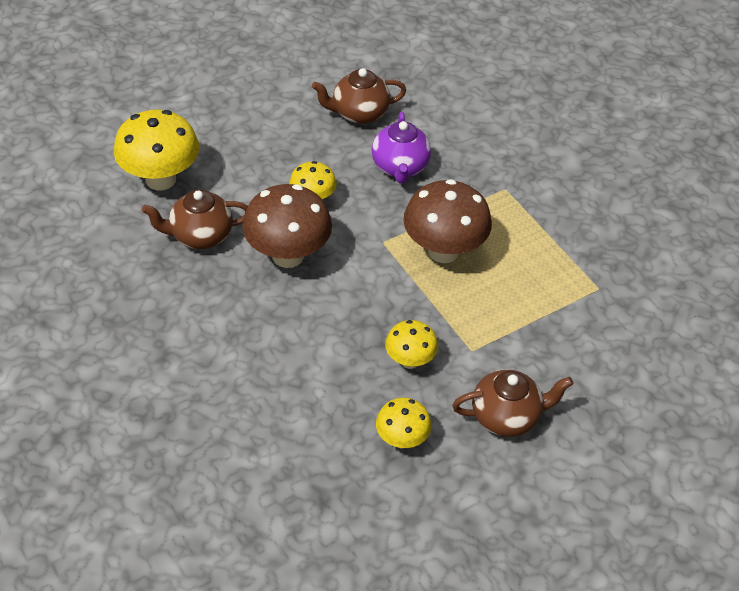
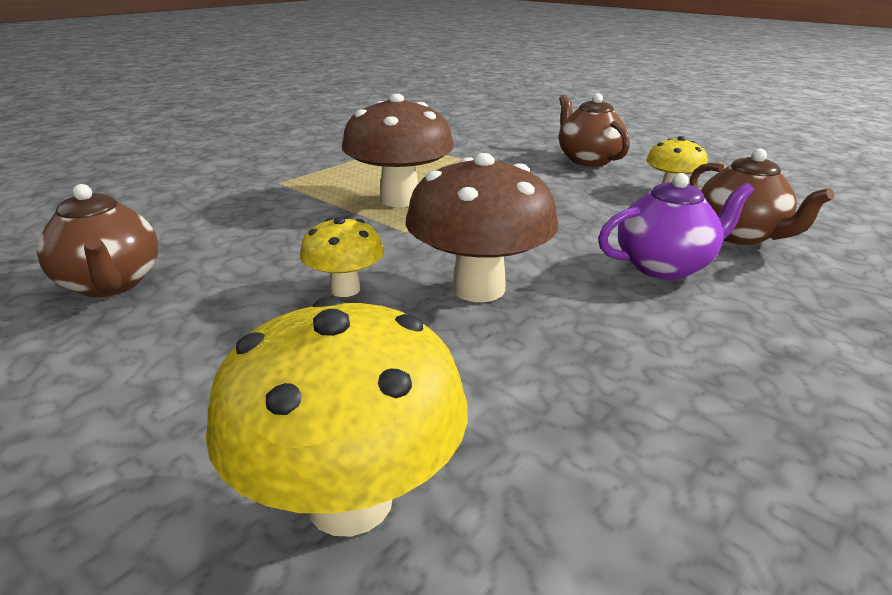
camera: 105 degrees left, 20 degrees down
brown teapot [142,190,248,249] -> brown teapot moved to [690,148,834,245]
purple teapot [372,112,431,183] -> purple teapot moved to [598,173,754,280]
yellow mushroom [385,320,438,369] -> none

